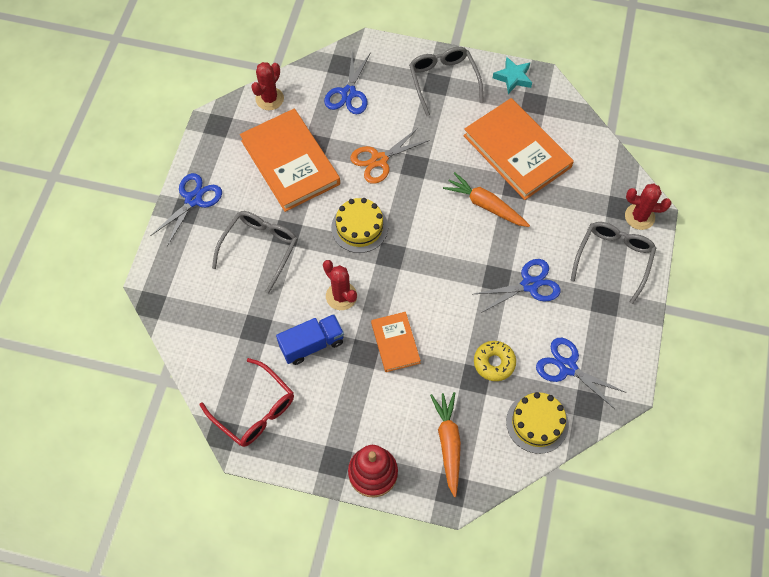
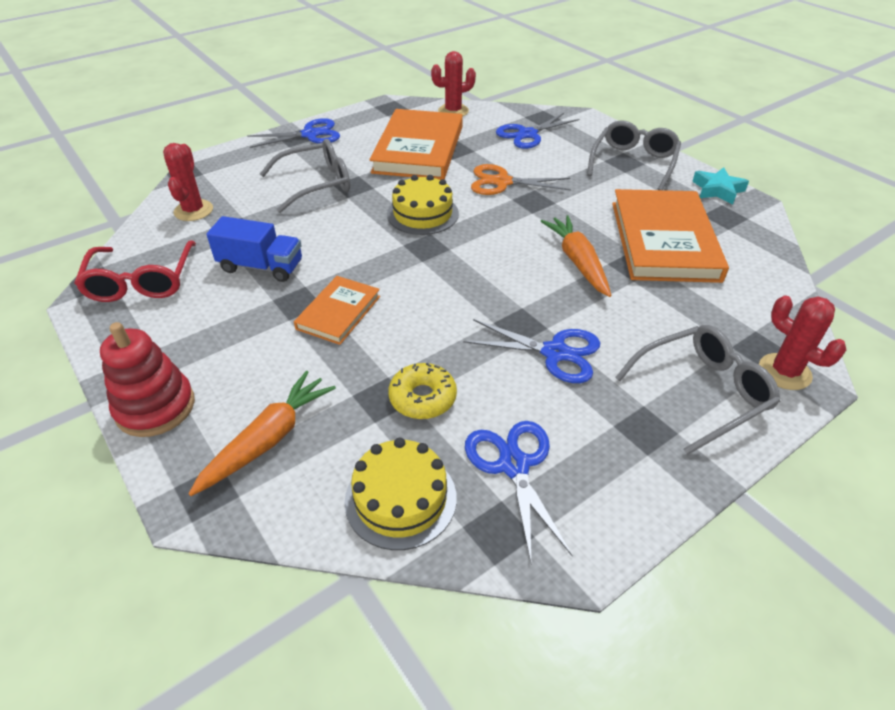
camera: 40 degrees right, 20 degrees down
red cactus [323,260,357,310] -> red cactus moved to [163,143,213,221]

